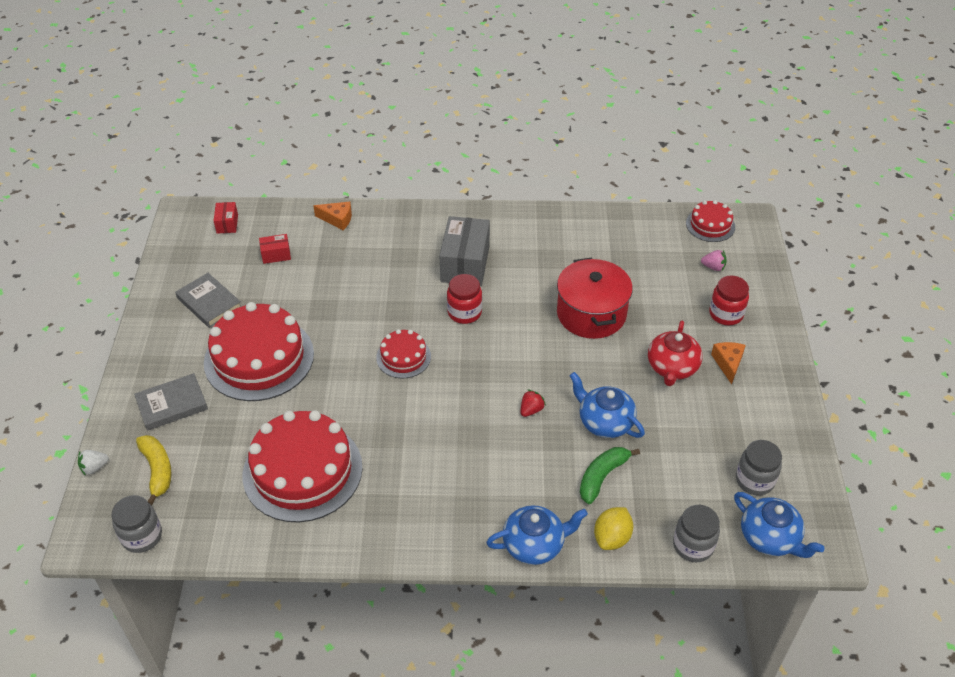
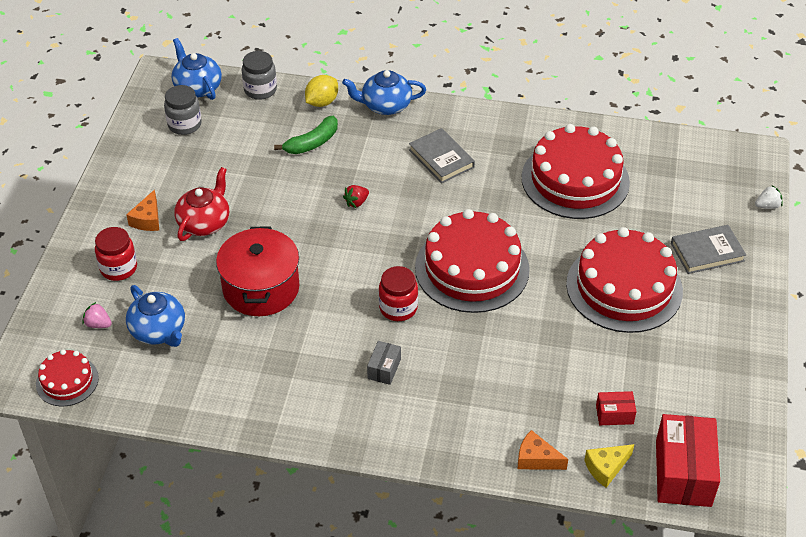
camera: 170 degrees left, 0 degrees up
grey jar [111,495,162,553] -> none
yellow banana [136,435,172,505] -> none
grey book [175,273,241,328] -> grey book moved to [409,128,475,183]
red box [214,202,238,234] -> red box [656,414,720,507], size x2.07
red cake [376,329,431,378] -> red cake [415,209,530,313], size x1.99
grey box [440,216,490,286] -> grey box [367,341,401,385], size x0.48
blue teapot [569,372,645,438] -> blue teapot moved to [126,285,185,347]
none -> yellow cheese [584,444,634,488]

